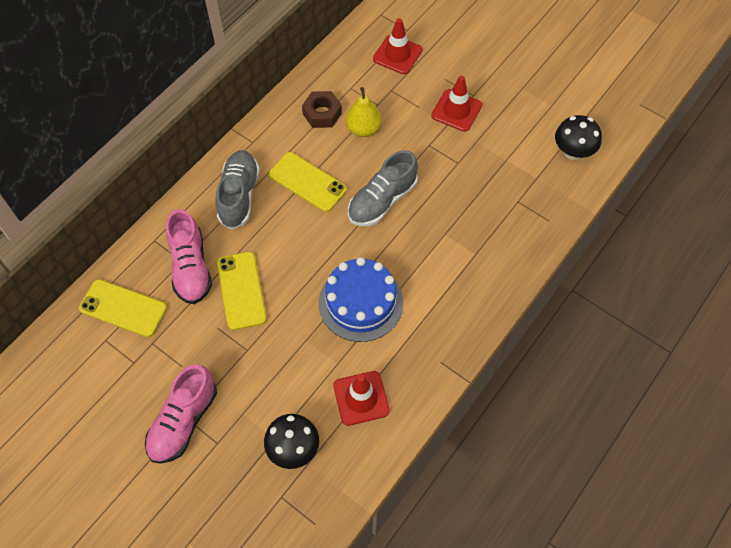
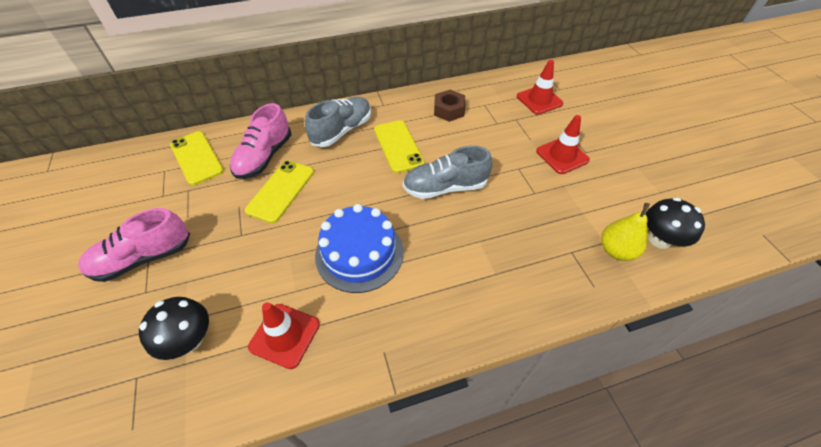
camera: 35 degrees right, 10 degrees down
yellow pear [346,87,382,137] -> yellow pear moved to [601,203,650,261]

